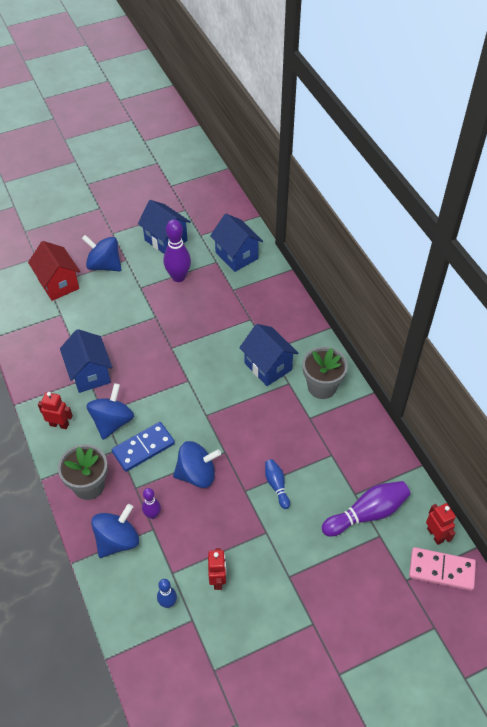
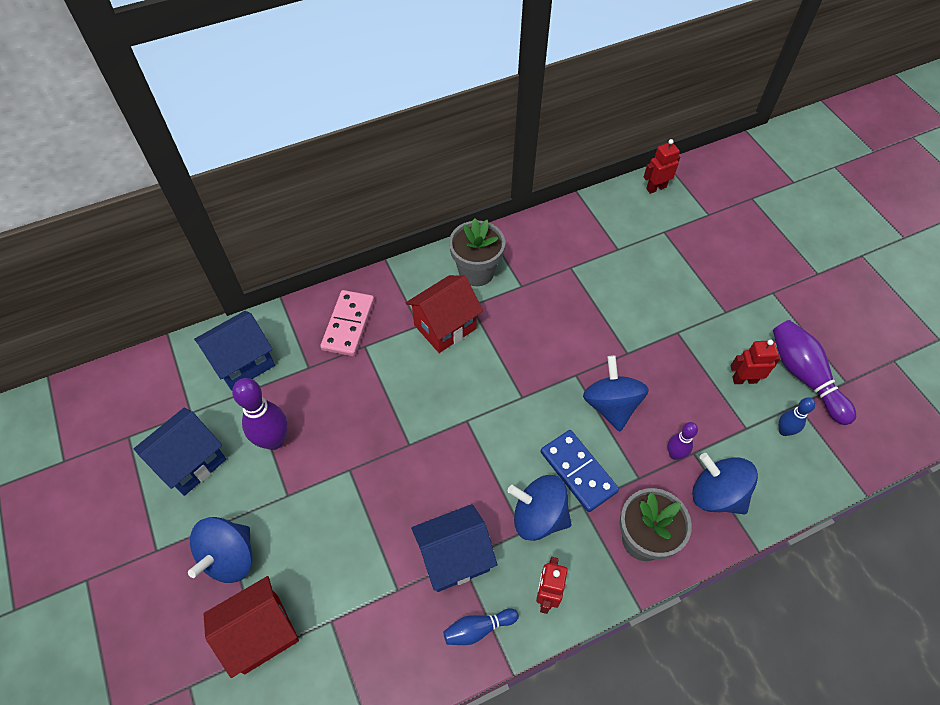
camera: 90 degrees left, 5 degrees up
blue house [239,324,298,386] -> red house [406,275,483,353]
blue bowling pin [265,459,290,509] -> blue bowling pin moved to [443,608,519,645]
purple bowling pin [322,481,410,537] -> purple bowling pin moved to [773,320,856,425]
pink domino [409,547,476,591] -> pink domino moved to [320,290,374,356]

